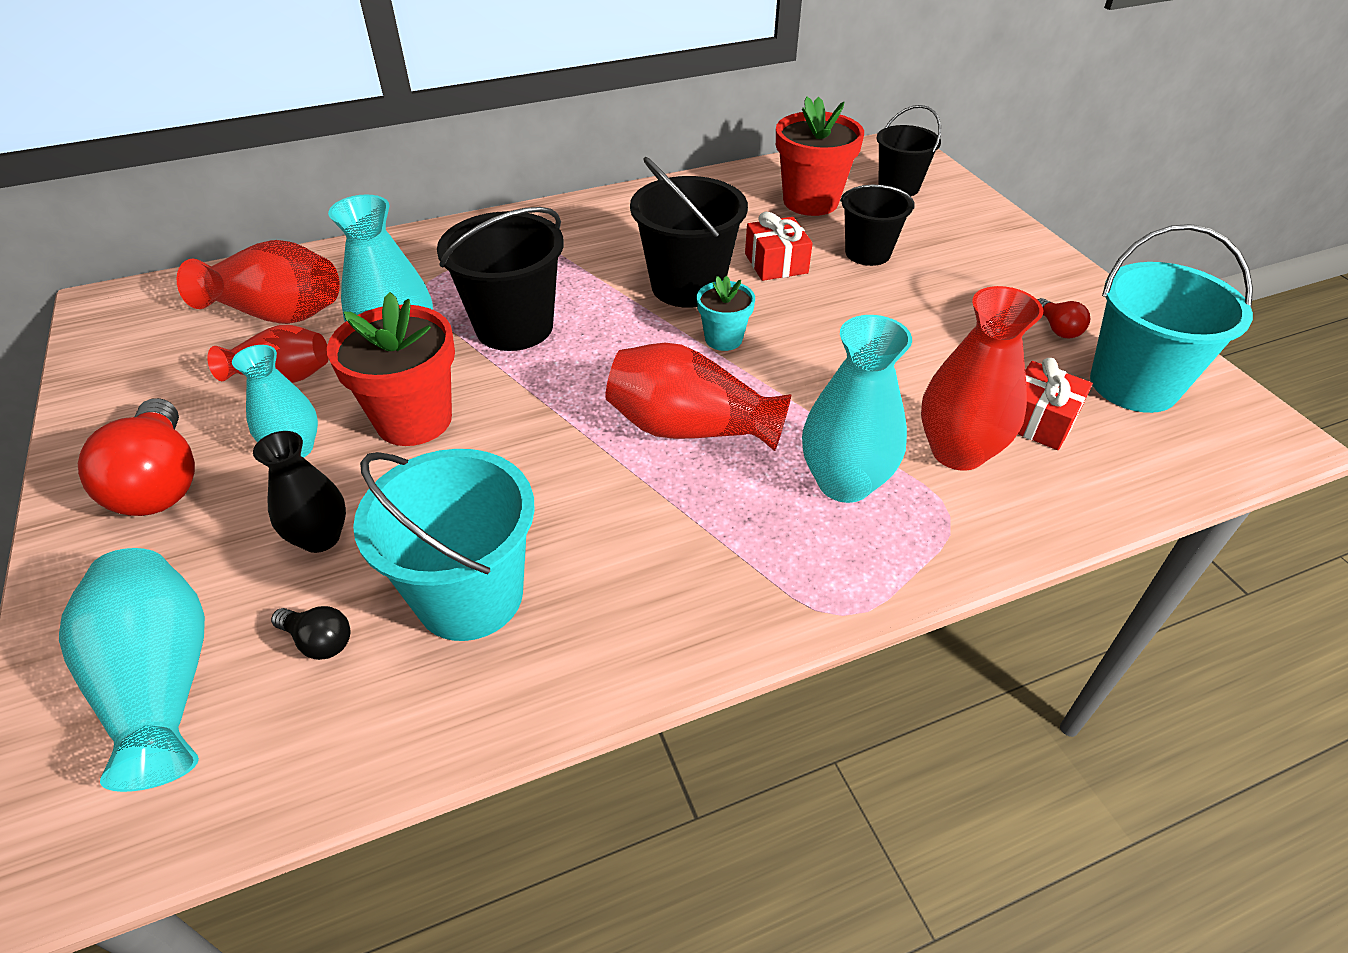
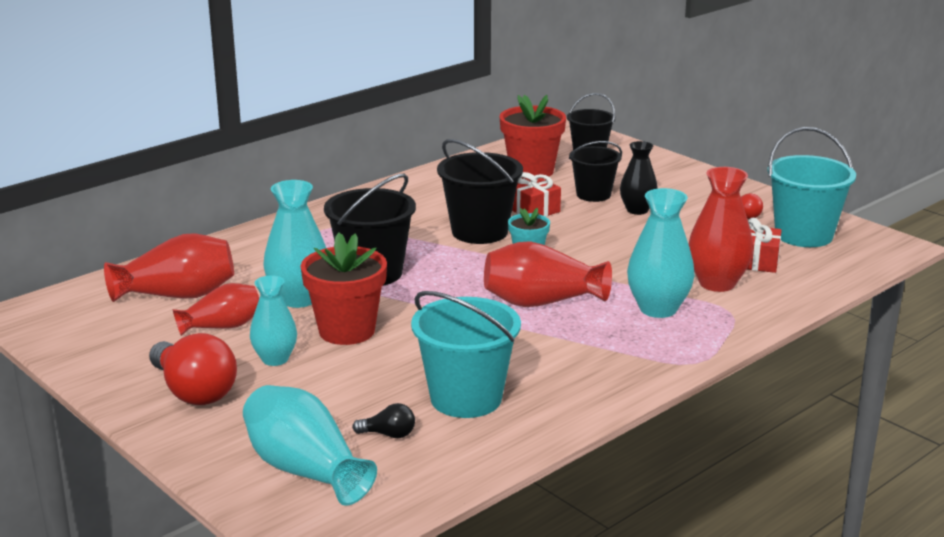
camera: 20 degrees left, 20 degrees down
black vase [253,431,346,553] -> black vase moved to [620,141,658,215]

